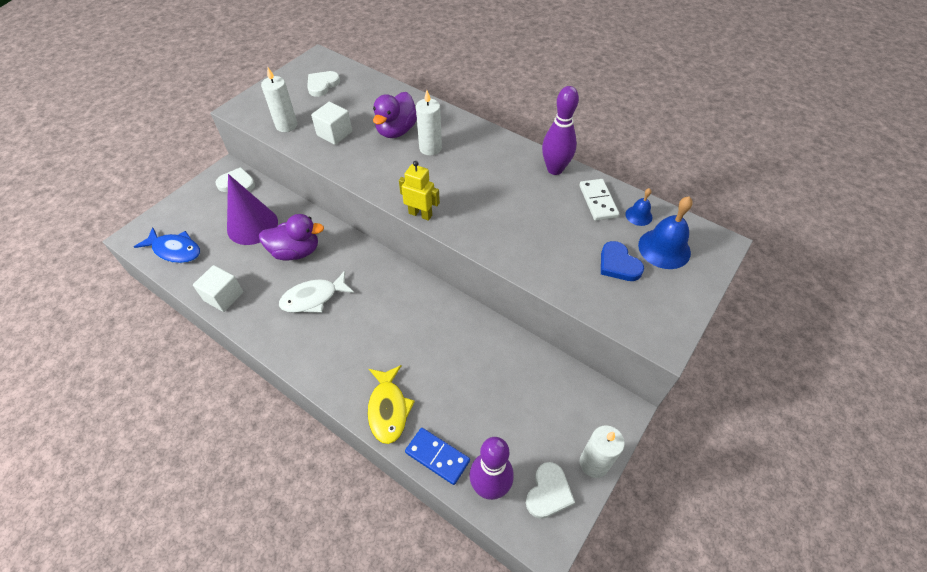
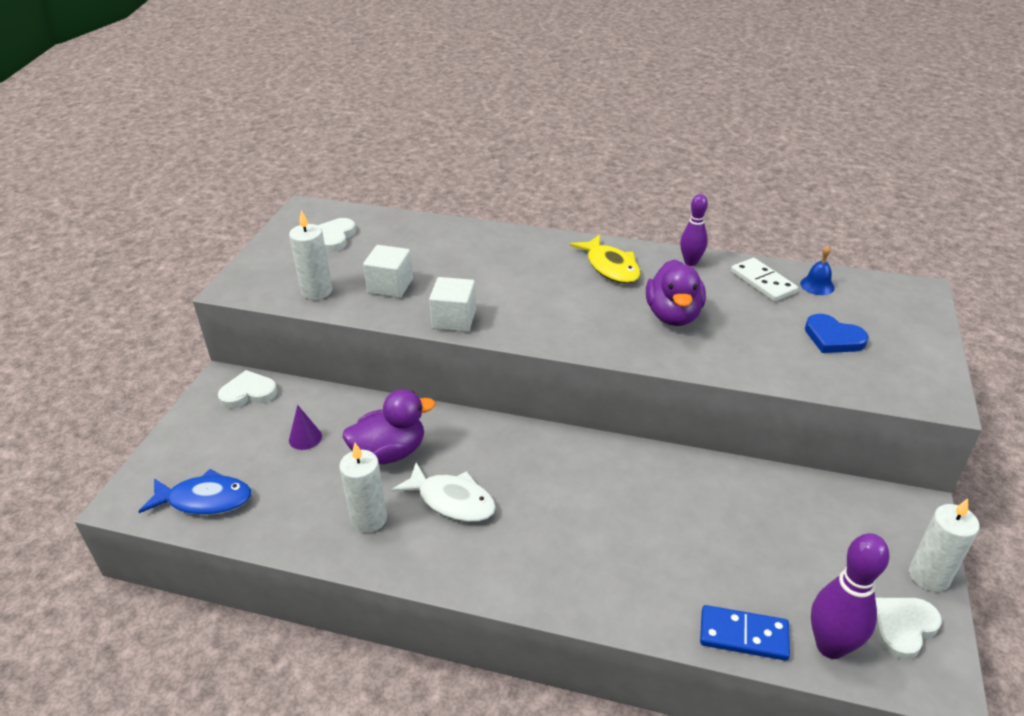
camera: 20 degrees left, 15 degrees down
white cube [193,265,243,312] -> white cube moved to [429,277,476,332]
purple cone [227,174,278,245] -> purple cone [289,405,322,450], size x0.44
white fish [279,271,354,313] -> white fish turned 105 degrees counterclockwise [391,462,496,522]
yellow fish [368,365,415,444] -> yellow fish moved to [570,235,641,284]
purple duck [373,92,417,138] -> purple duck moved to [646,259,706,326]
yellow robot [399,161,440,221] -> none
white candle [416,90,442,156] -> white candle moved to [339,443,387,533]
white heart [526,462,575,519] -> white heart turned 135 degrees counterclockwise [875,598,942,660]
purple bowling pin [542,86,579,175] -> purple bowling pin [680,194,708,266], size x0.64
blue bell [638,196,693,269] -> none

